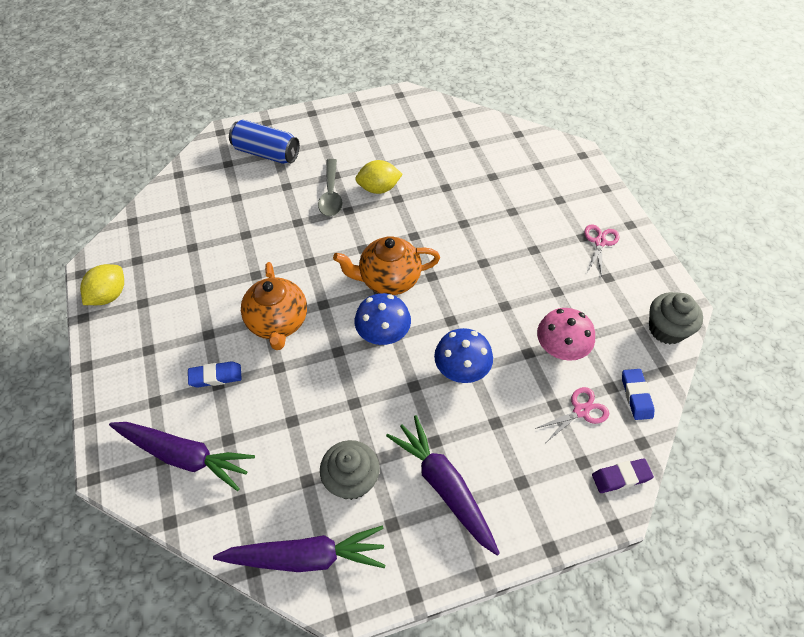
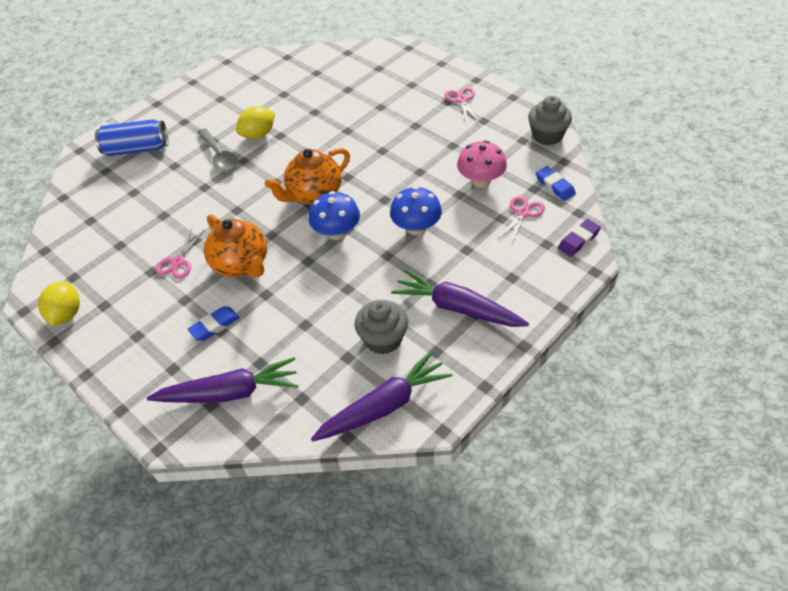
camera: 25 degrees left, 5 degrees down
none -> pink scissors [155,228,204,279]

